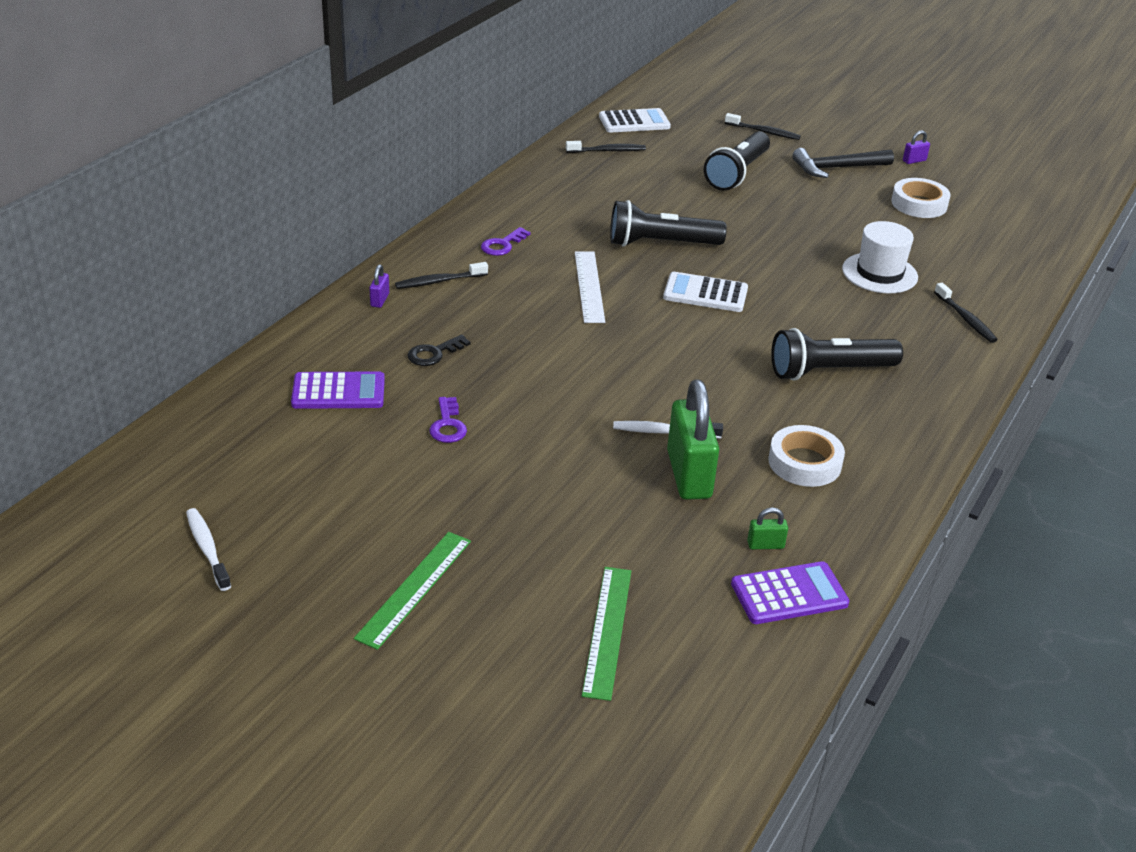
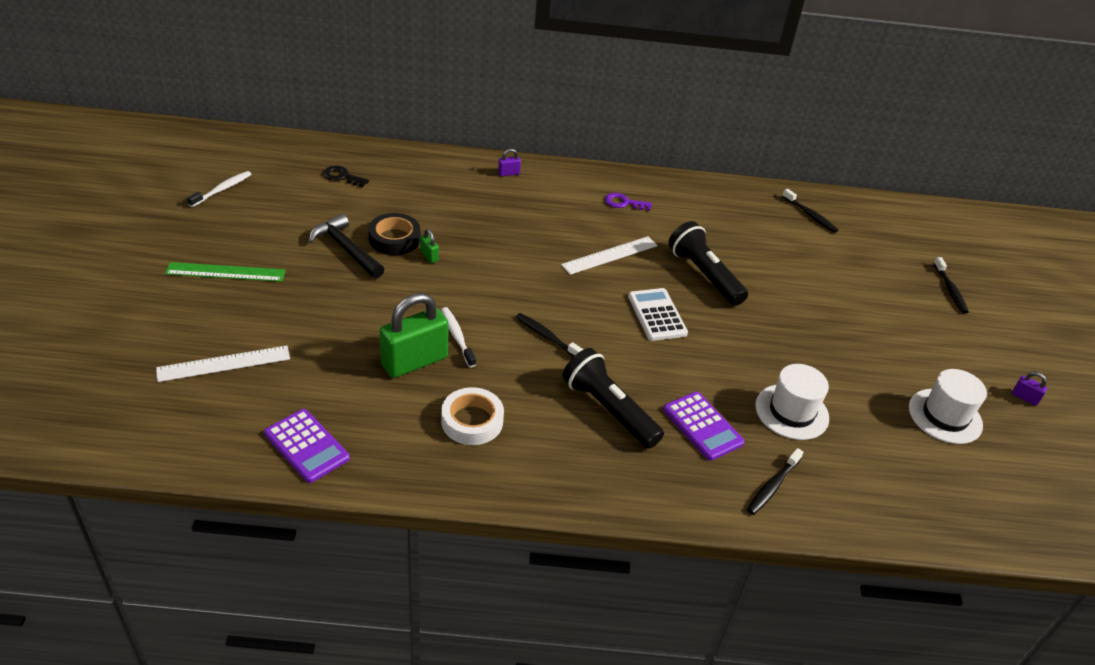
camera: 60 degrees right, 5 degrees up
purple calculator [291,371,385,409] -> purple calculator moved to [663,392,745,461]
black toothbrush [395,262,488,289] -> black toothbrush moved to [516,313,584,357]
black key [407,334,471,366] -> black key moved to [323,166,369,187]
purple key [429,397,467,443] -> black tape [368,213,420,255]
green ruler [582,567,631,701] -> white ruler [156,345,290,382]
white calculator [599,108,671,132] -> none
black flashlight [704,131,770,191] -> none
green padlock [747,507,788,549] -> green padlock moved to [420,229,439,263]
black hammer [792,148,894,178] -> black hammer moved to [309,213,385,279]
white tape [891,178,950,218] -> white hat [909,369,987,444]

